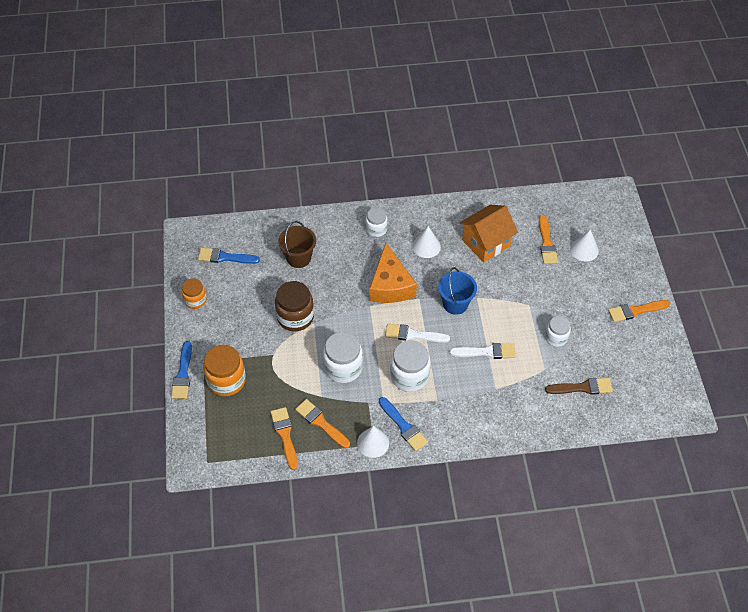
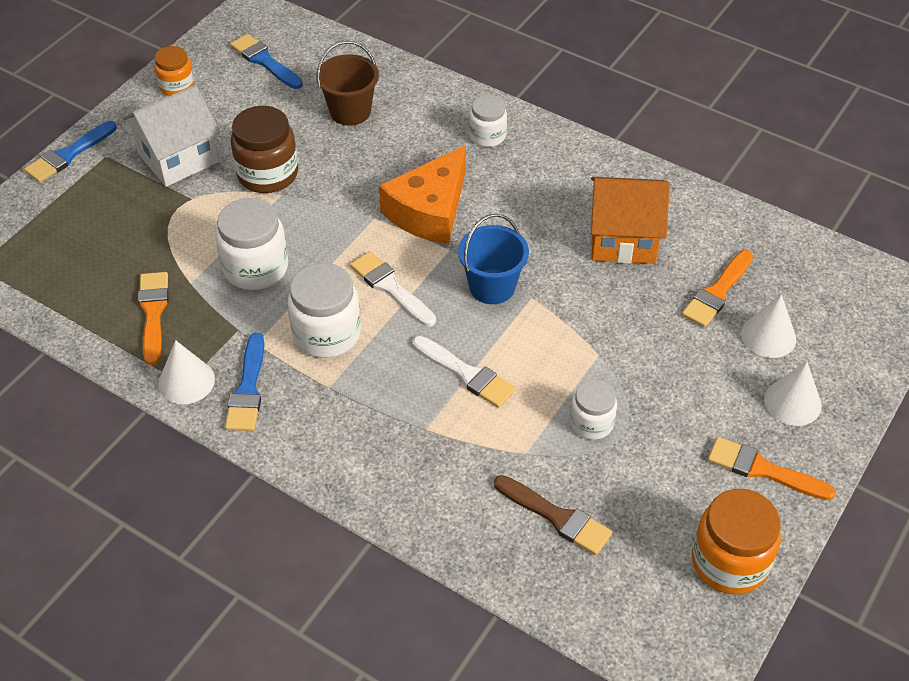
camera: 40 degrees right, 5 degrees down
orange jar [203,345,246,396] -> orange jar moved to [692,489,781,595]
orange brush [271,407,298,470] -> none
white cone [413,226,441,258] -> white cone moved to [764,362,822,426]
none -> white house [122,85,220,187]

